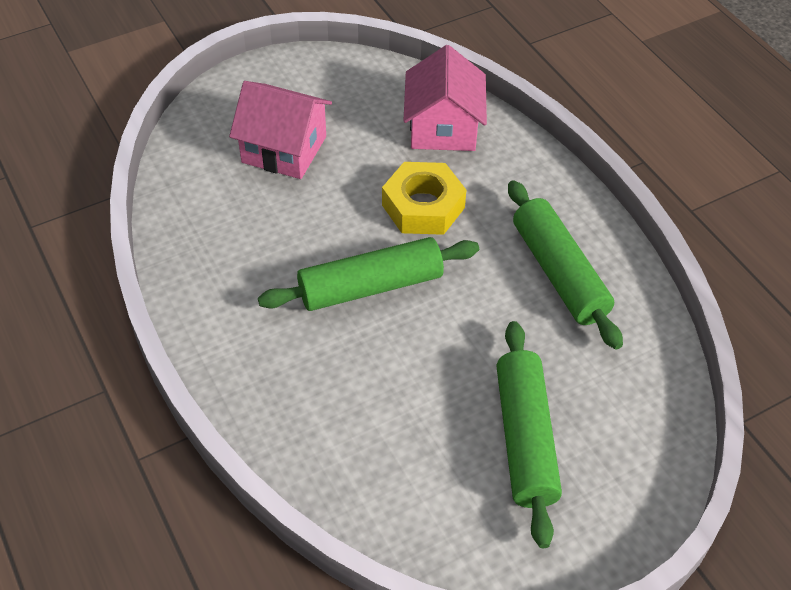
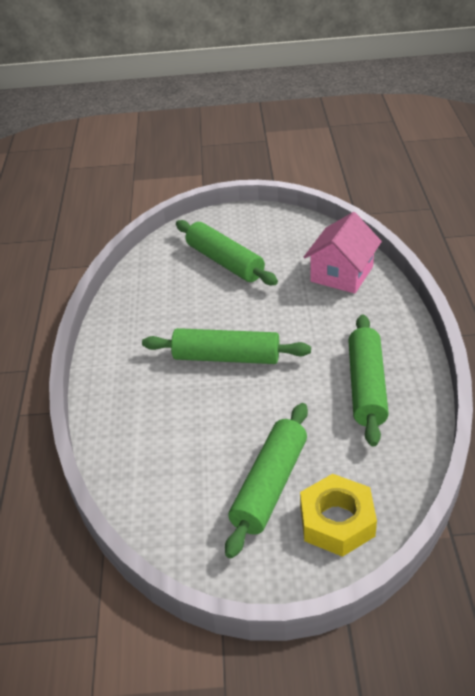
camera: 30 degrees right, 10 degrees down
pink house [229,81,332,179] -> green rolling pin [176,220,278,285]
yellow nut [382,162,466,235] -> yellow nut moved to [300,474,377,557]

